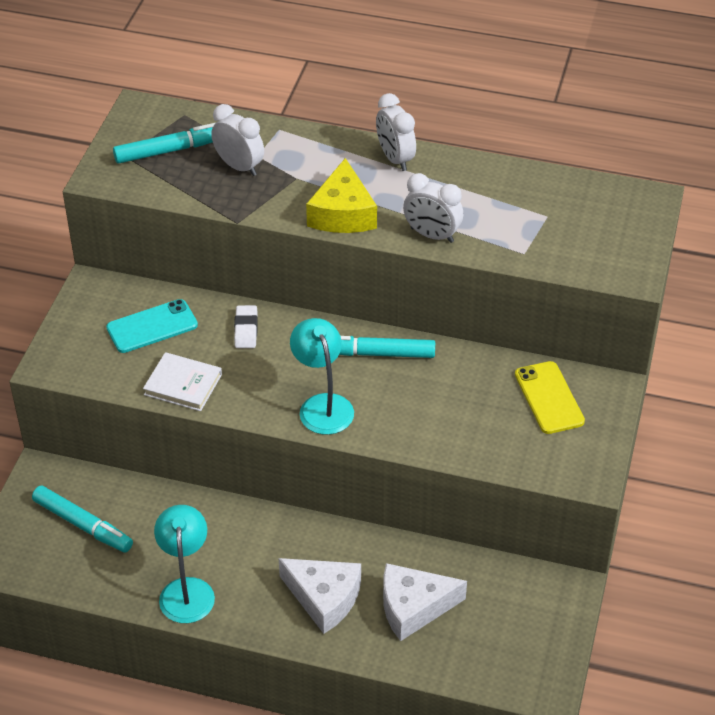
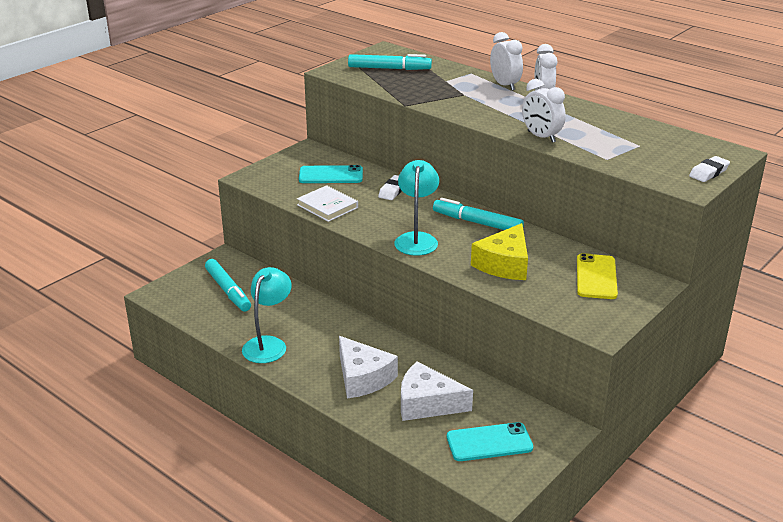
camera: 25 degrees right, 15 degrees down
white clock [211,104,264,176] -> white clock moved to [490,32,523,91]
yellow cheese [306,158,377,233] -> yellow cheese moved to [471,223,528,280]
none -> turquoise phone [447,422,533,461]
none -> white eraser [689,156,730,182]

